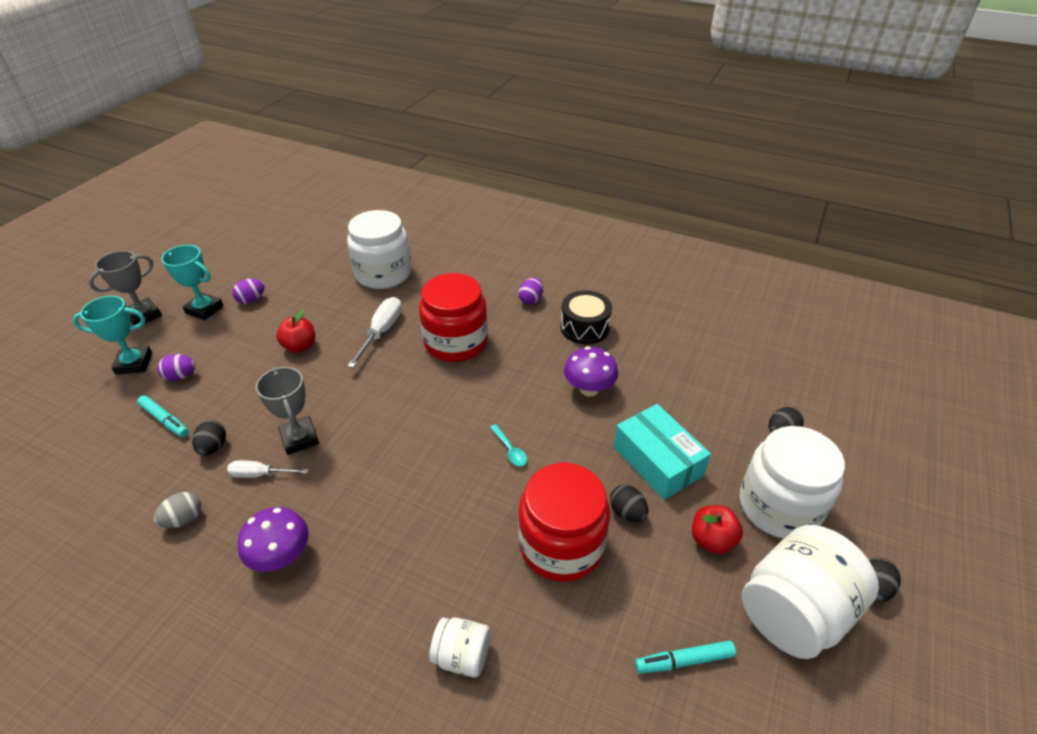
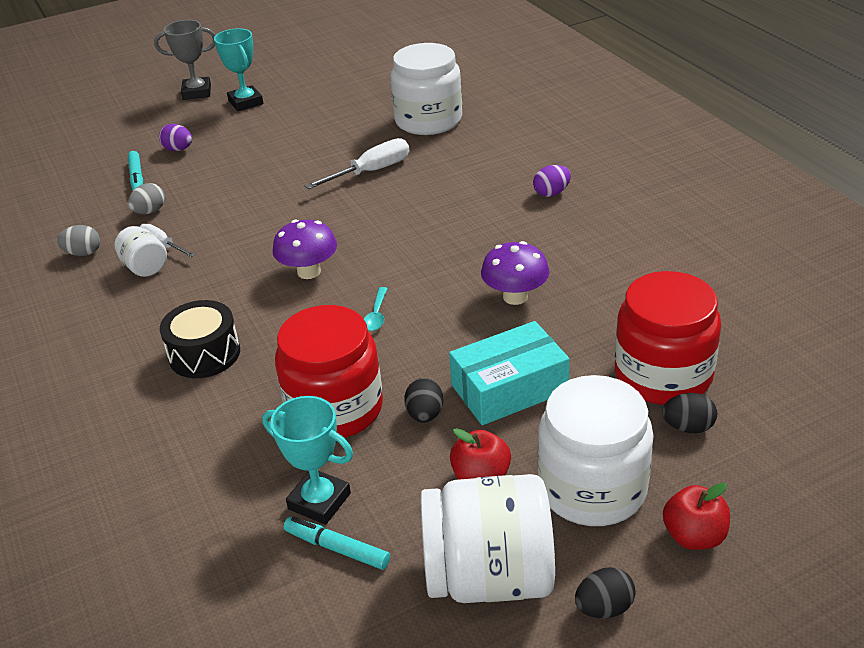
camera: 40 degrees right, 5 degrees down
turquoise trophy [73,296,152,375] -> turquoise trophy moved to [262,396,353,525]
black egg [192,421,226,456] -> grey egg [128,183,165,214]
purple egg [232,279,264,304] -> none
purple mushroom [238,507,309,572] -> purple mushroom moved to [273,219,337,279]
grey trophy [256,367,319,455] -> none
red apple [276,309,315,353] -> red apple moved to [663,482,730,550]
red jar [419,273,488,362] -> red jar moved to [615,271,721,405]
white jar [429,617,490,678] -> white jar moved to [115,226,167,277]
black drum [561,290,612,344] -> black drum moved to [160,300,240,378]
turquoise box [614,404,711,500] -> turquoise box turned 60 degrees clockwise [449,321,570,425]

